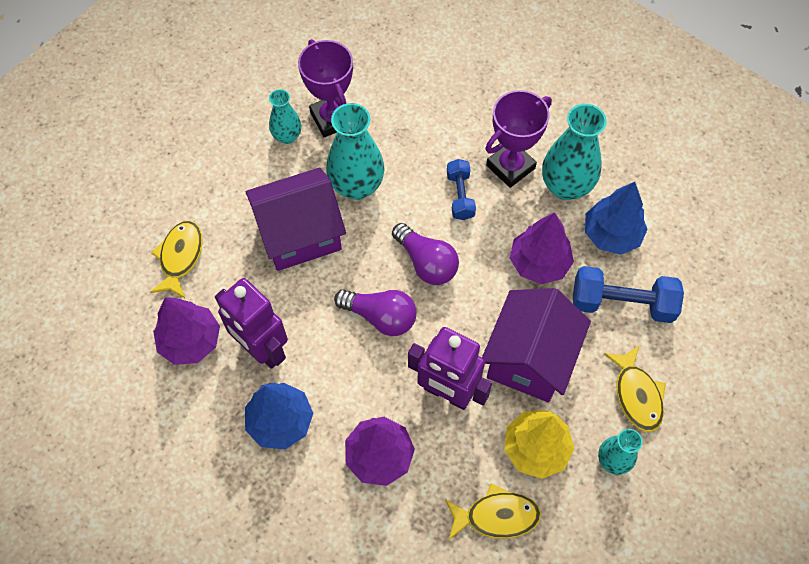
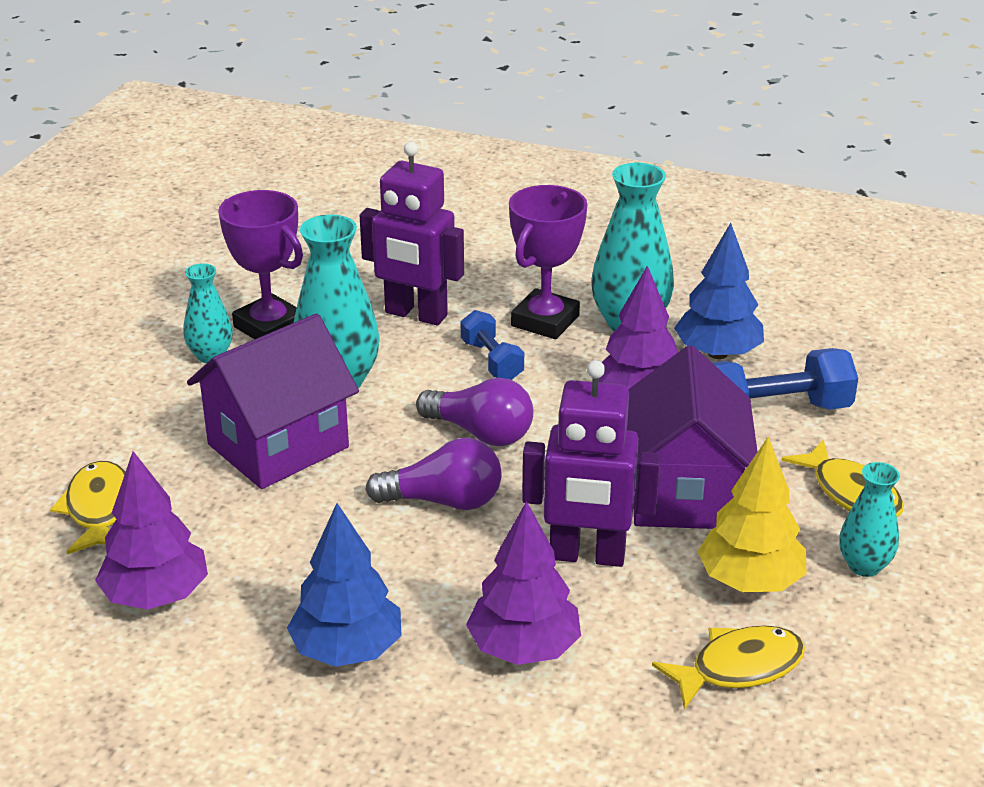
camera: 20 degrees left, 30 degrees down
purple robot [215,278,288,369] -> purple robot moved to [360,142,464,325]

